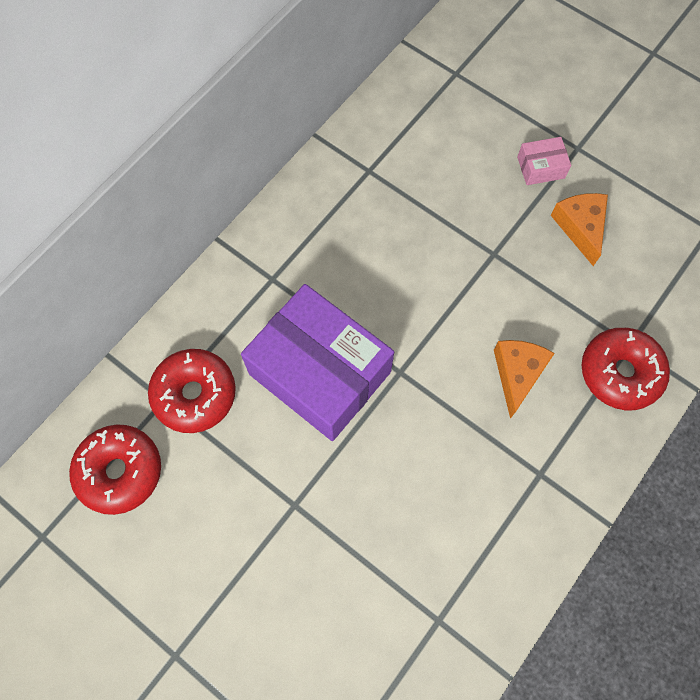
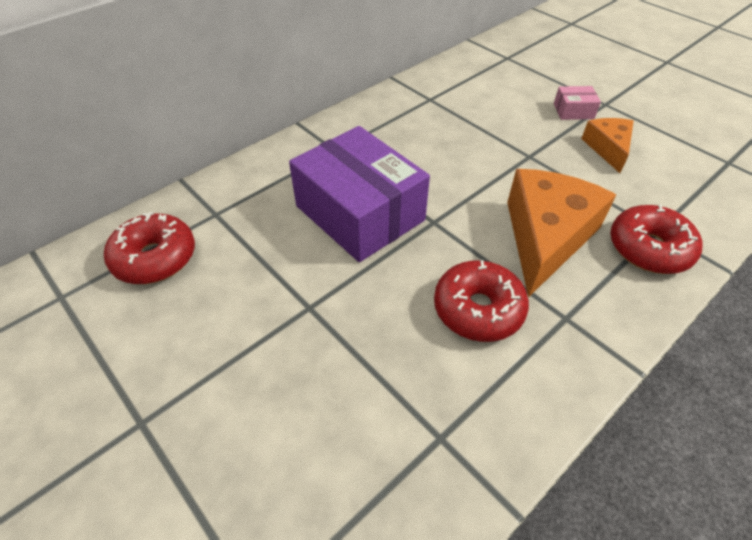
camera: 10 degrees right, 20 degrees down
red donut [148,349,236,433] -> red donut moved to [434,260,529,342]
orange cheese [494,340,555,419] -> orange cheese [507,169,616,297], size x1.80

